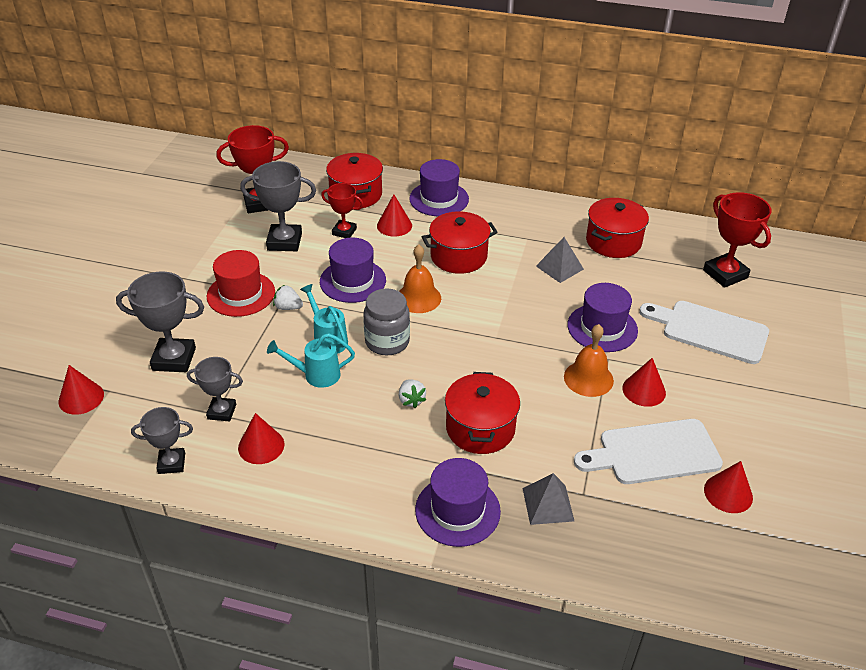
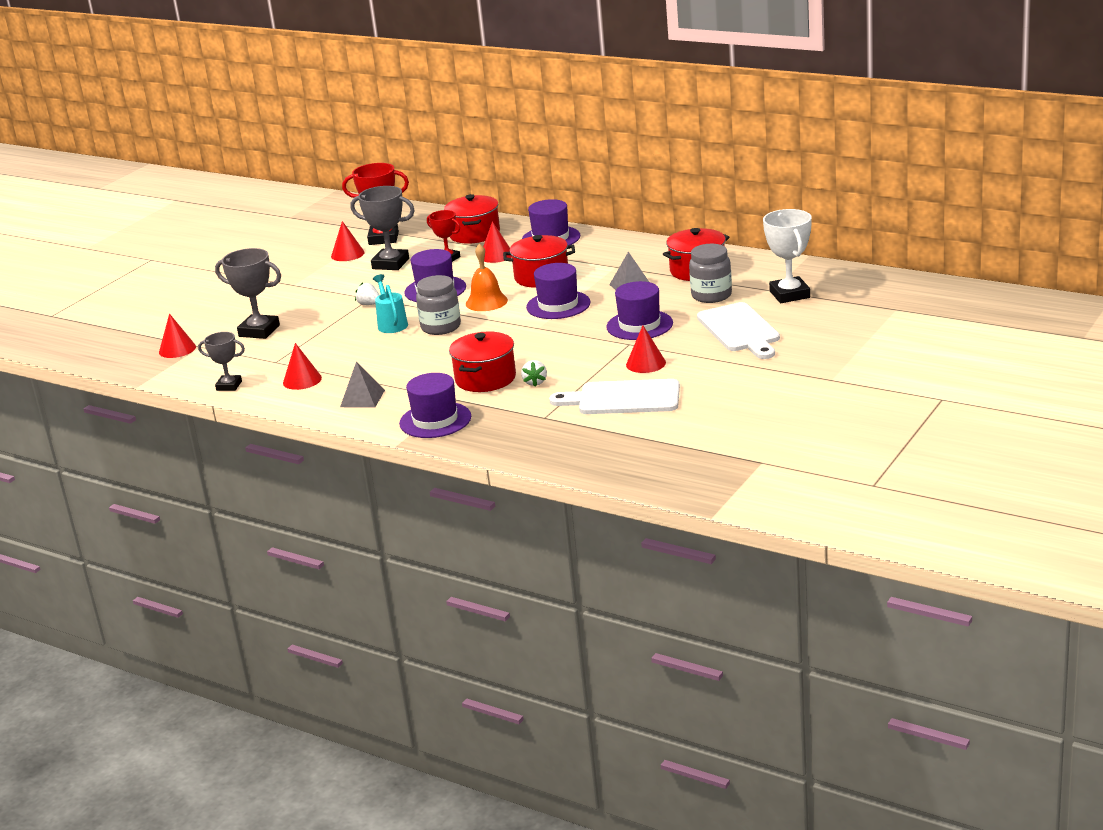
camera: 20 degrees right, 15 degrees down
grey trophy [187,357,243,422] -> none
red hat [207,250,275,317] -> none
turquoise watering can [267,333,355,388] -> none
white strawberry [399,379,426,408] -> white strawberry moved to [521,360,547,387]
grey pyramid [522,473,574,525] -> grey pyramid moved to [340,361,385,407]
orange bell [564,324,614,397] -> none
white cutting board [639,301,769,364] -> white cutting board turned 150 degrees counterclockwise [697,302,780,359]
red trophy [703,192,771,288] -> white trophy [763,209,812,303]
red cone [704,461,753,513] -> red cone moved to [331,221,365,261]
none -> purple hat [526,263,591,319]
none -> grey jar [689,244,732,303]

